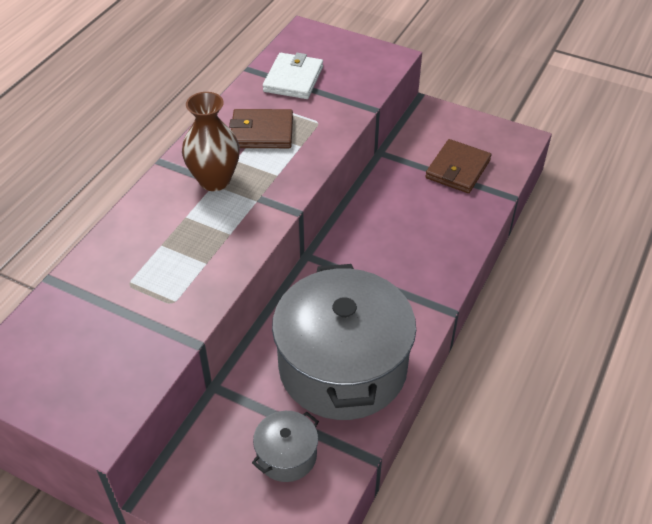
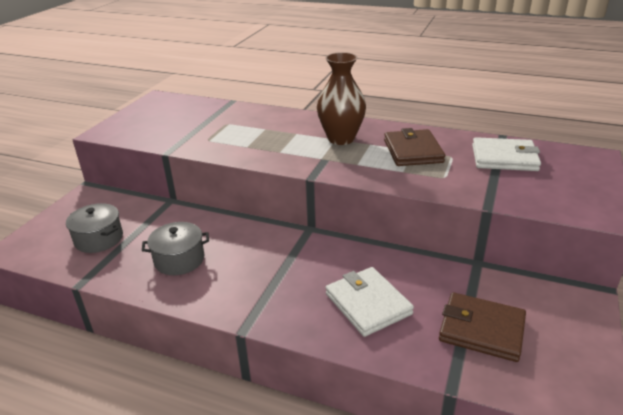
camera: 85 degrees right, 15 degrees down
grey pot [272,264,416,420] -> grey pot [142,222,209,275], size x0.43
none -> white wallet [326,267,414,337]

